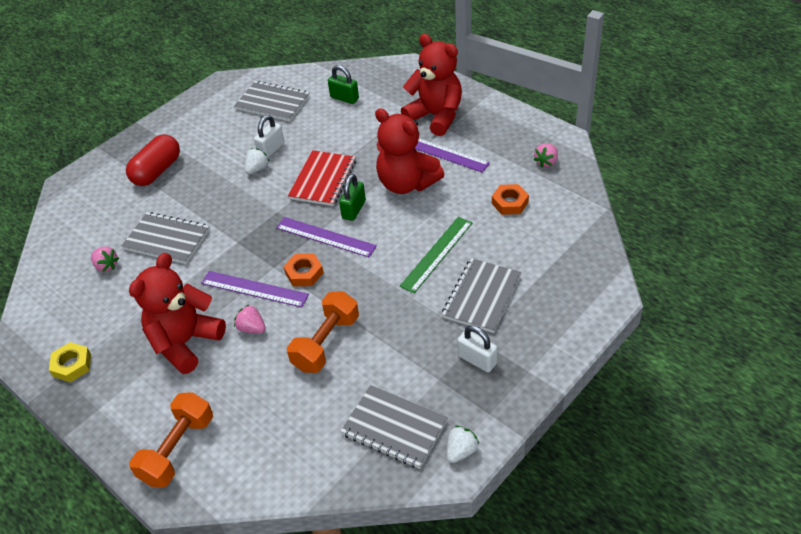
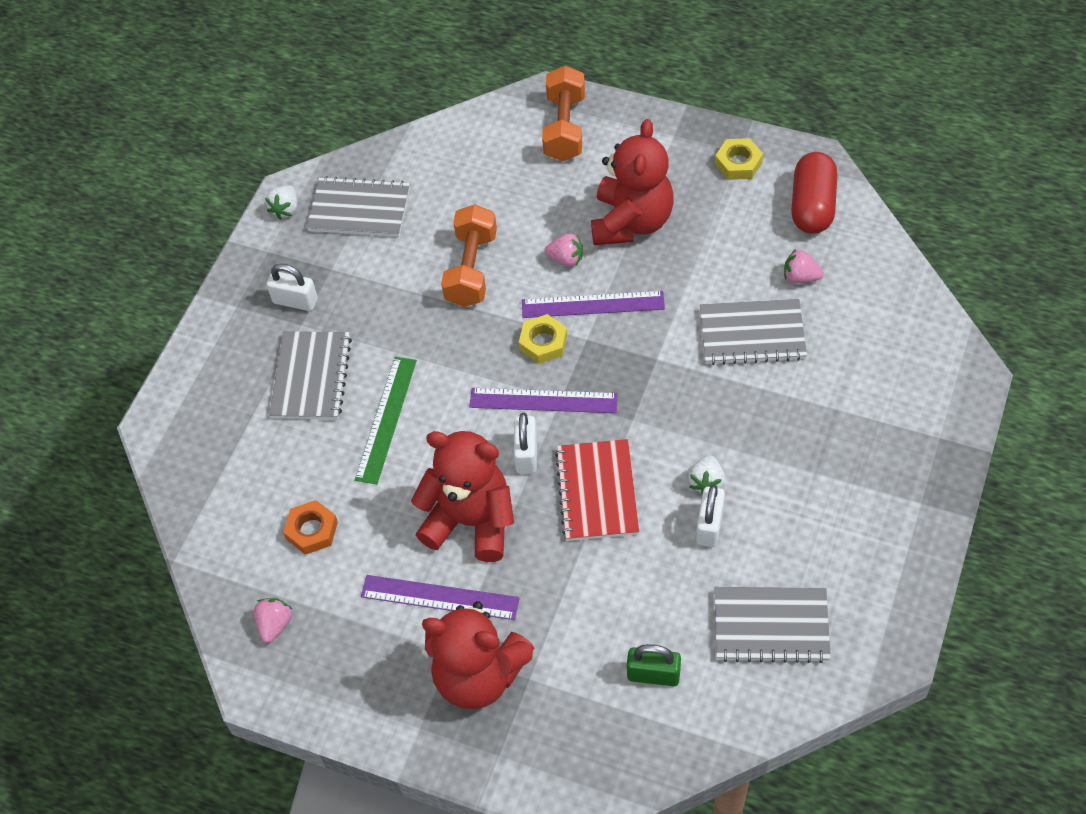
camera: 160 degrees right, 10 degrees up
red capsule [126,134,180,186] -> red capsule moved to [791,152,837,234]
orange nut [283,253,324,286] -> yellow nut [519,314,567,364]
green padlock [339,174,366,221] -> white padlock [514,412,537,474]

